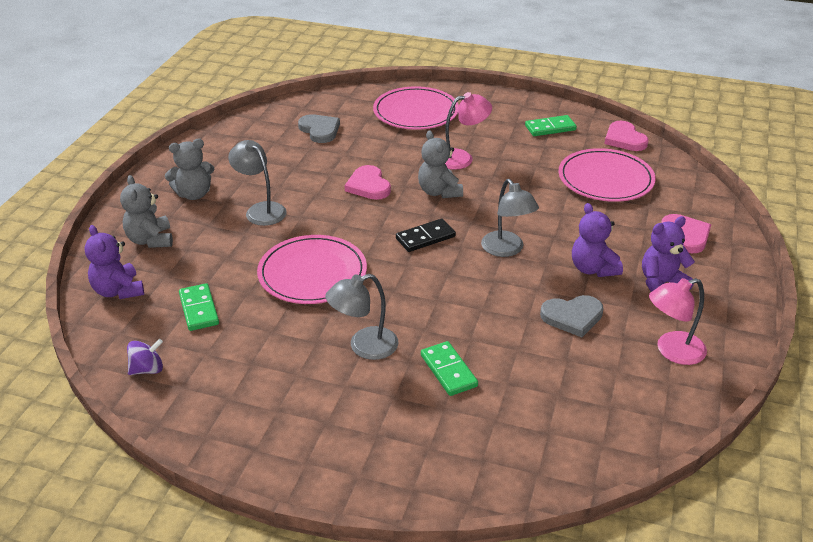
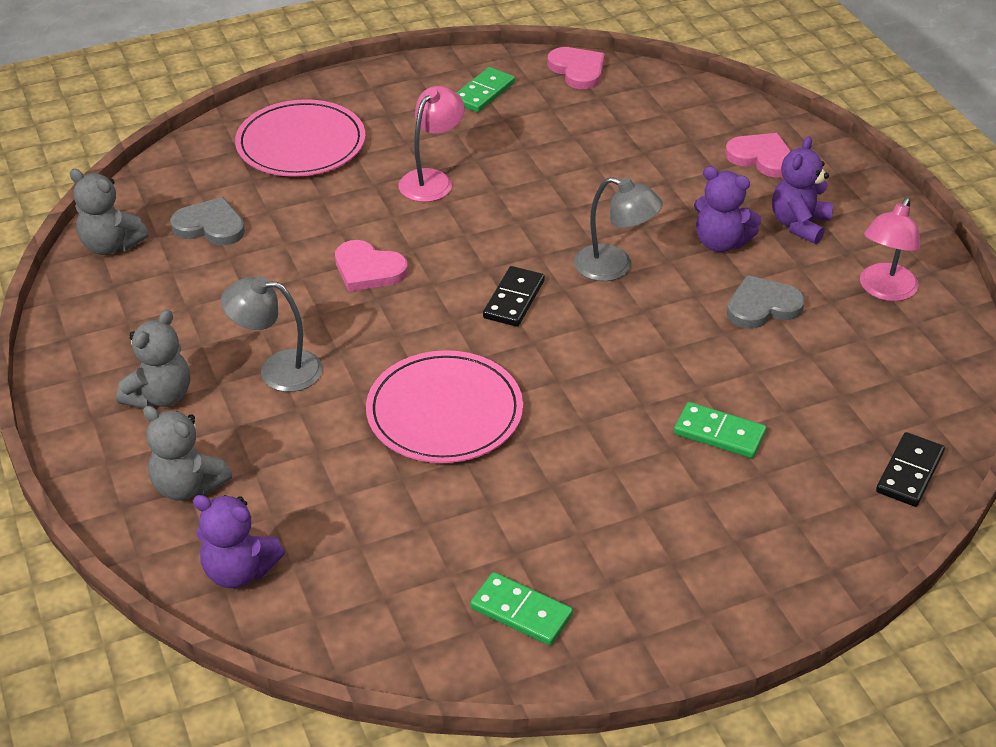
camera: 40 degrees left, 5 degrees up
purple spinning top [127,339,163,375] -> none
green domino [179,283,219,331] -> green domino moved to [470,572,573,645]
grey lamp [325,274,399,360] -> none
grey teddy bear [418,130,463,198] -> grey teddy bear moved to [70,169,149,255]
grey heart [540,295,604,337] -> grey heart turned 150 degrees counterclockwise [727,275,805,329]
pink plate [558,148,656,202] -> none
pink heart [605,121,649,151] -> pink heart turned 150 degrees counterclockwise [548,47,604,89]
none -> black domino [876,432,945,507]

